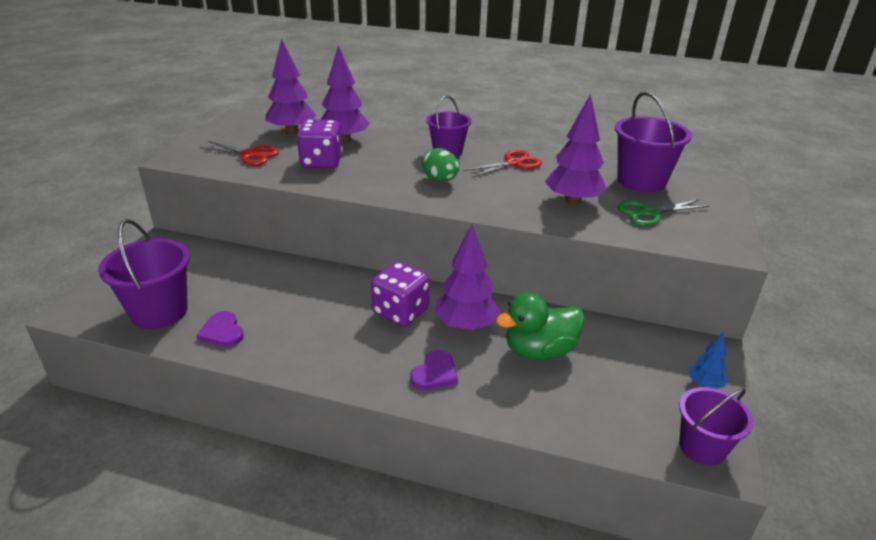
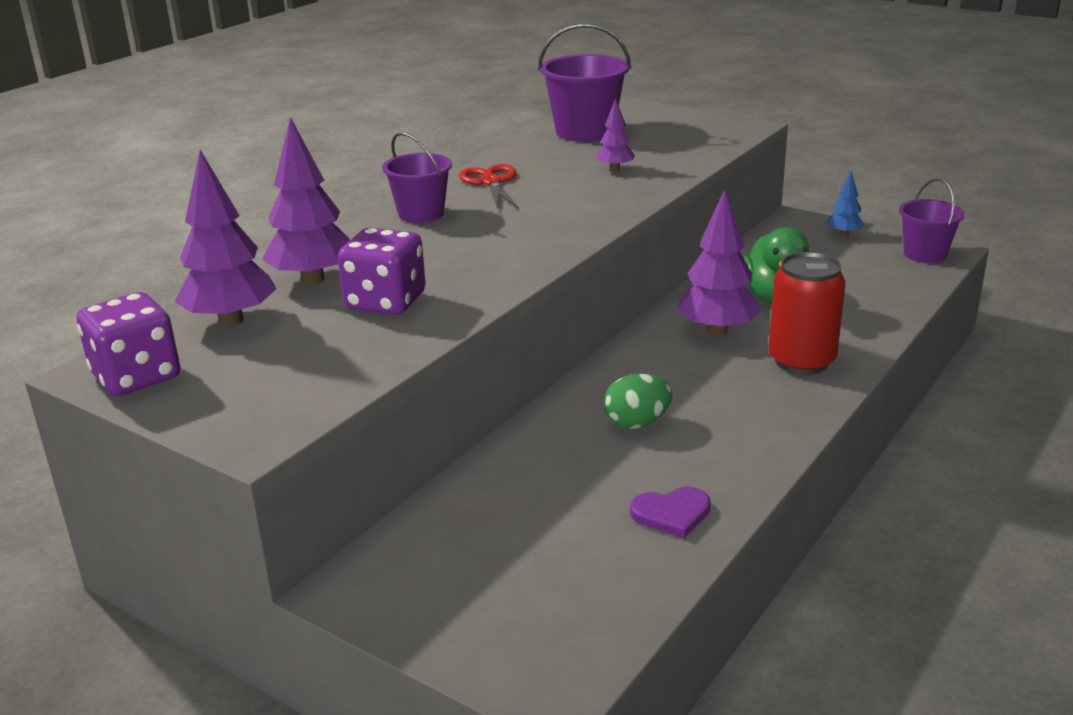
camera: 70 degrees left, 5 degrees down
purple bucket [98,219,190,329] -> none
red scissors [200,141,279,165] -> none
purple dice [371,262,430,326] -> purple dice moved to [77,292,180,396]
purple heart [410,350,458,390] -> red can [768,252,846,375]
green egg [422,148,459,182] -> green egg moved to [603,374,672,429]
purple tree [545,94,607,205] -> purple tree [595,98,635,171], size x0.52
green scissors [617,200,709,226] -> none

